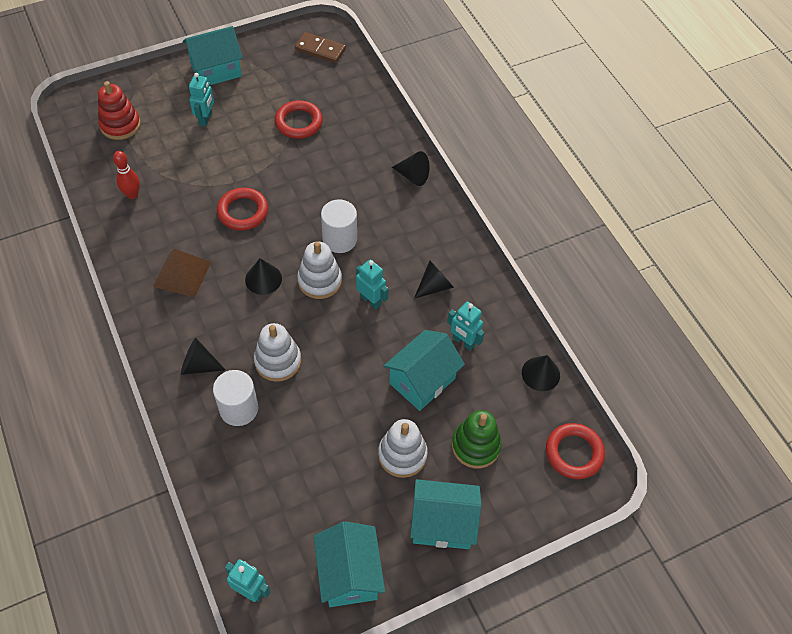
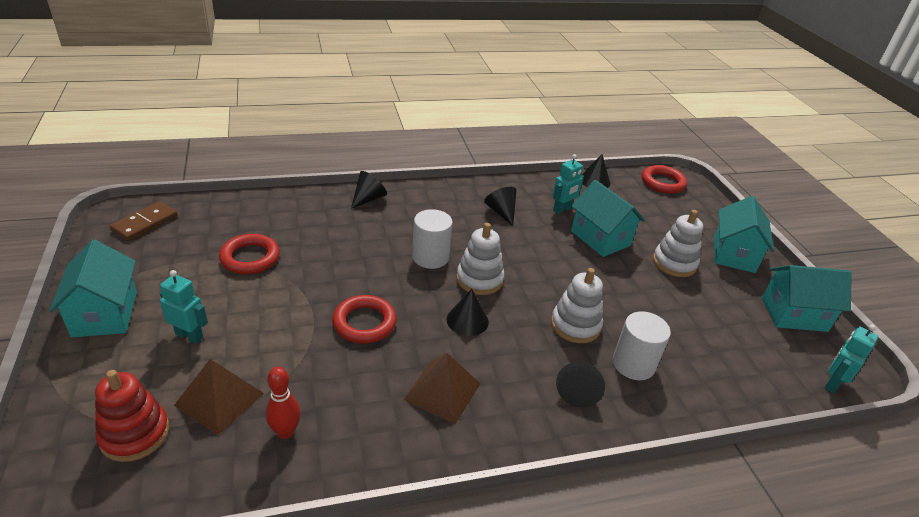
camera: 80 degrees left, 20 degrees down
turquoise robot [356,259,389,310] -> none
green stacking toy [452,410,501,468] -> none
none -> brown pyramid [174,359,264,435]

